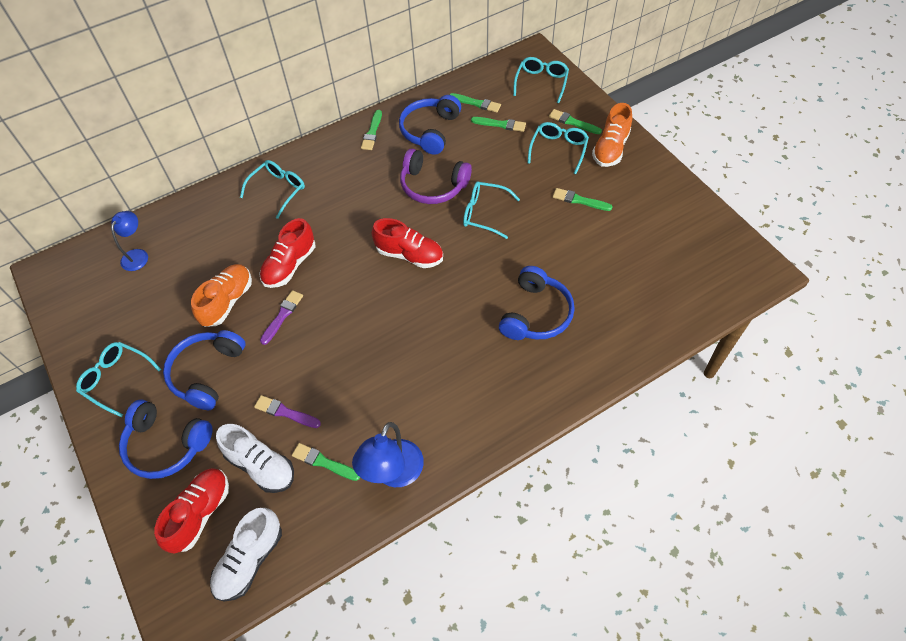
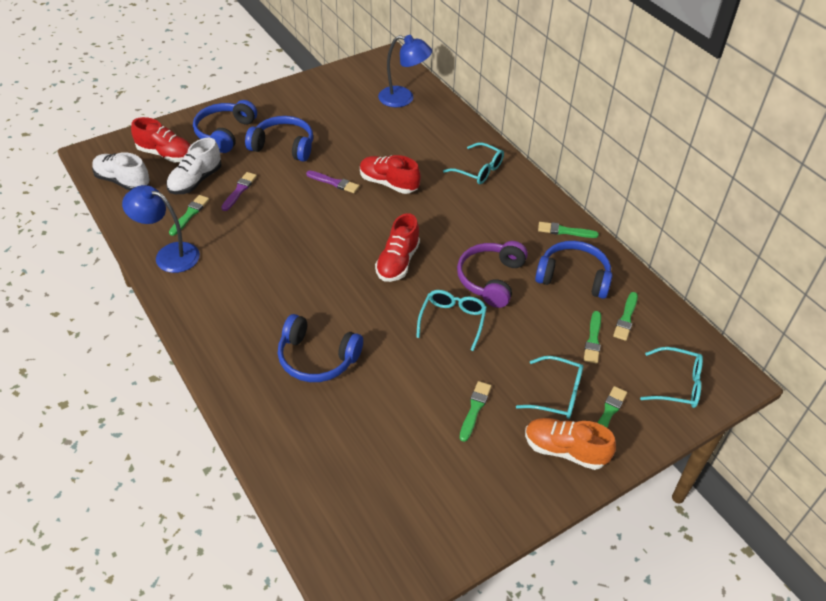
camera: 85 degrees right, 10 degrees down
turquoise glasses [76,342,161,417] -> none
blue lamp [111,211,148,271] -> blue lamp [378,35,432,107], size x1.54
orange shoe [191,264,252,327] -> none

